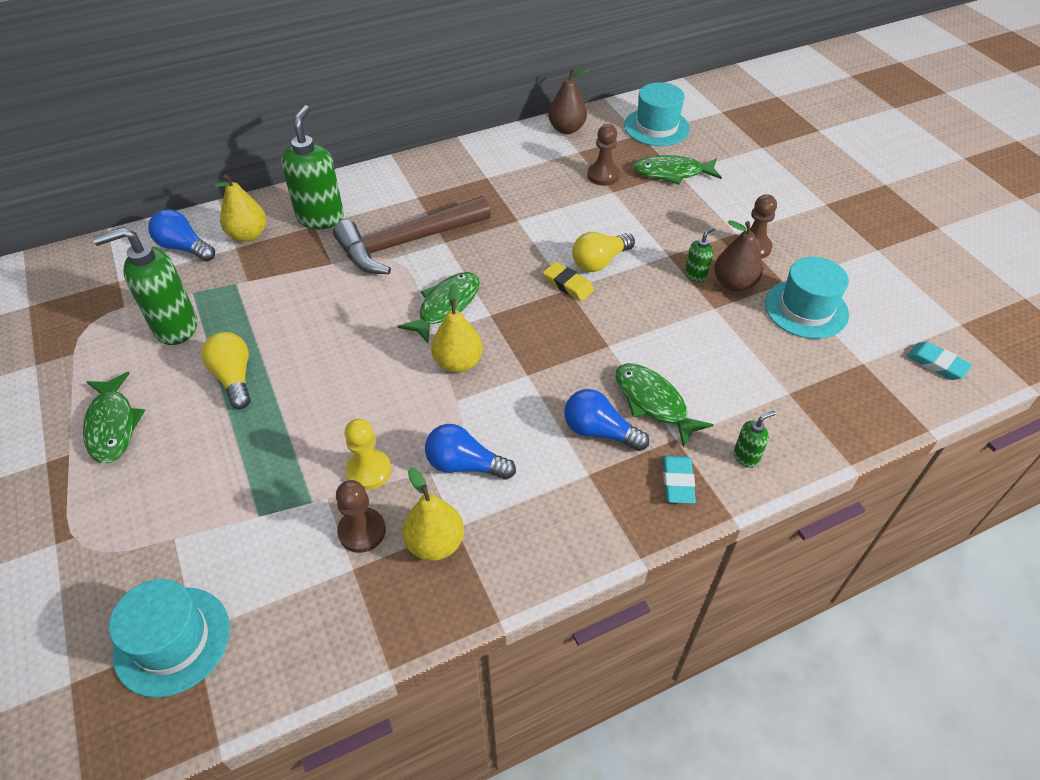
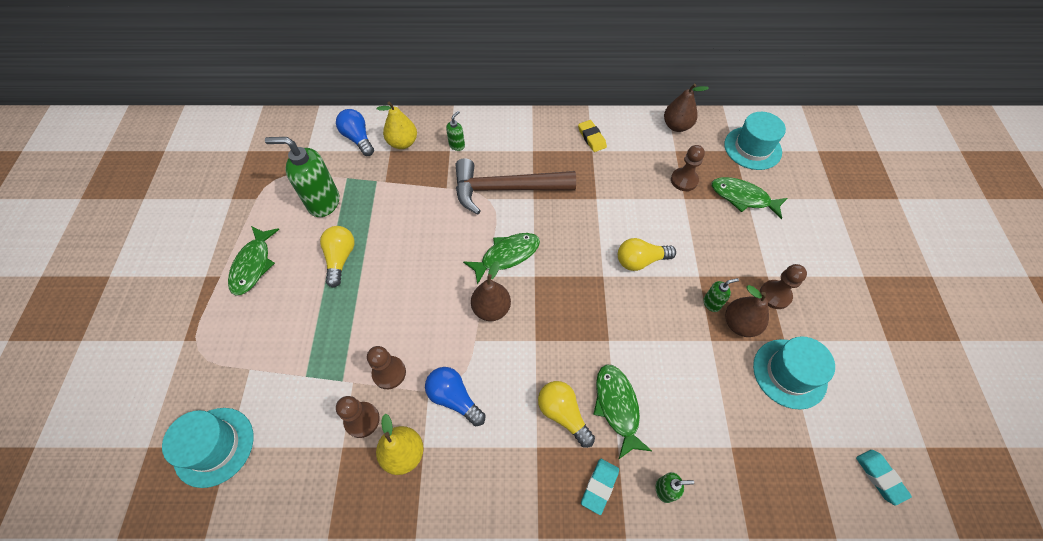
camera: 25 degrees right, 10 degrees up
green soap dispenser [281,105,344,229] -> green soap dispenser [446,111,465,151], size x0.47
yellow pawn [345,419,391,490] -> brown pawn [367,346,406,389]
yellow pear [431,283,483,373] -> brown pear [471,261,511,321]
yellow eraser [543,262,594,301] -> yellow eraser moved to [578,120,607,152]
blue light bulb [564,389,649,451] -> yellow light bulb [538,381,595,448]

